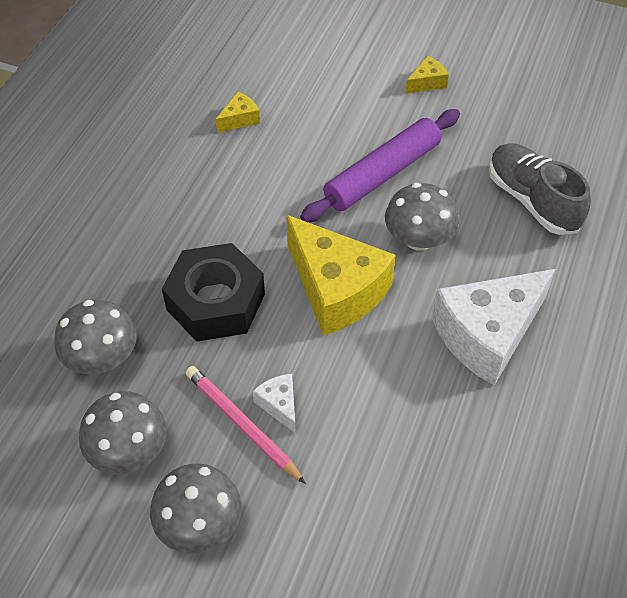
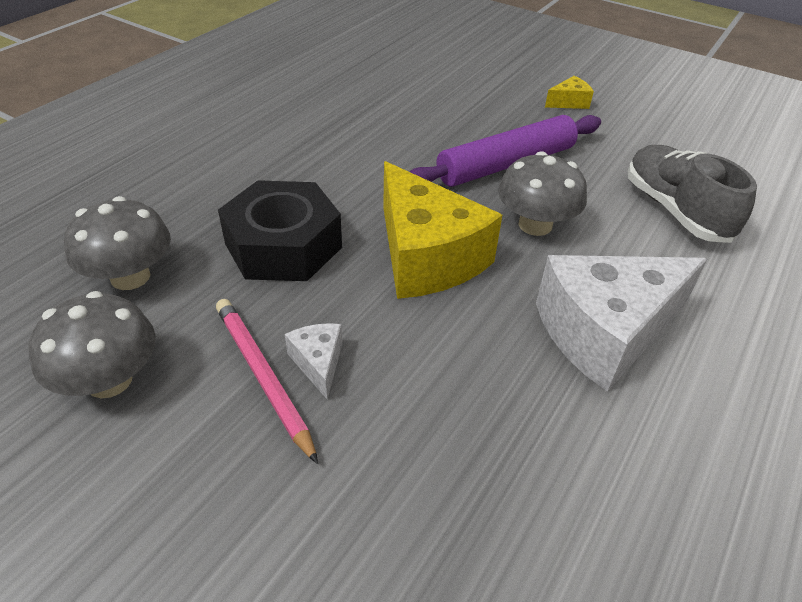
camera: 10 degrees right, 10 degrees down
grey mushroom [150,464,242,554] -> none
yellow cheese [216,92,260,133] -> none

